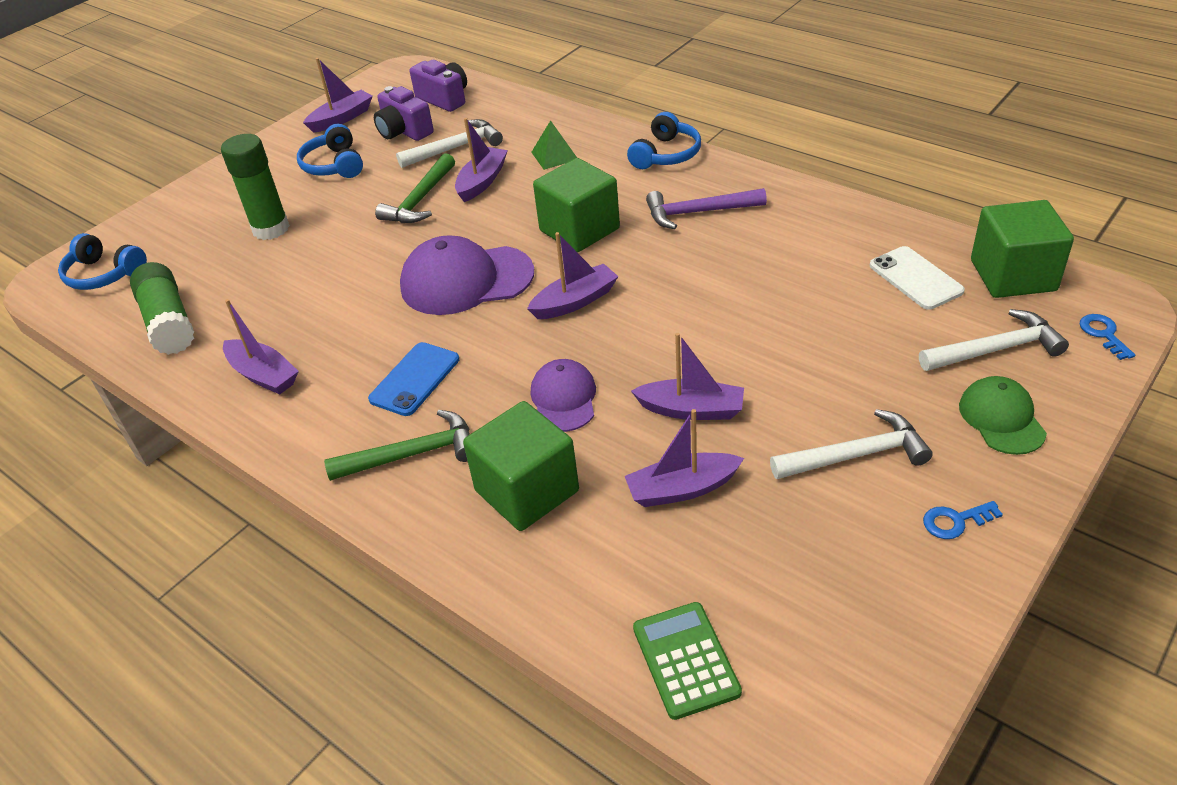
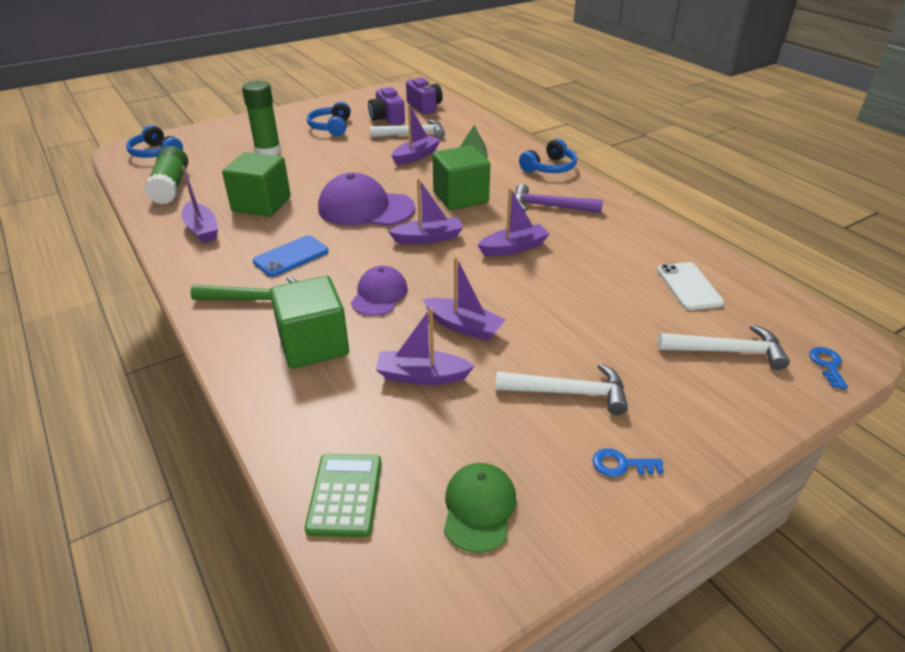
camera: 15 degrees right, 5 degrees down
purple boat [303,58,373,133] -> purple boat moved to [478,188,550,256]
green hammer [375,153,455,223] -> none
green cap [959,376,1047,455] -> green cap moved to [444,463,516,553]
green cube [971,200,1074,298] -> green cube moved to [222,152,291,217]

